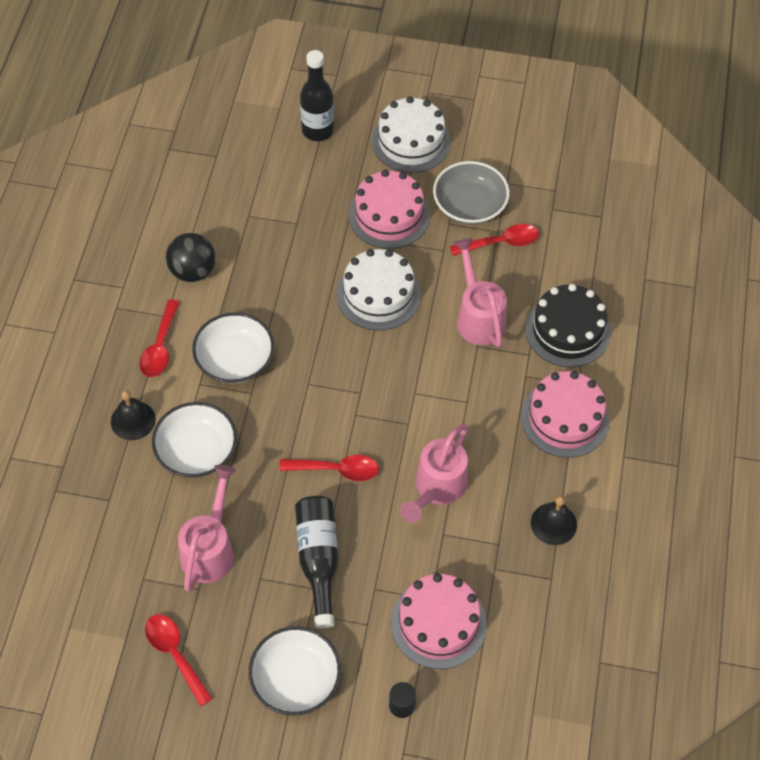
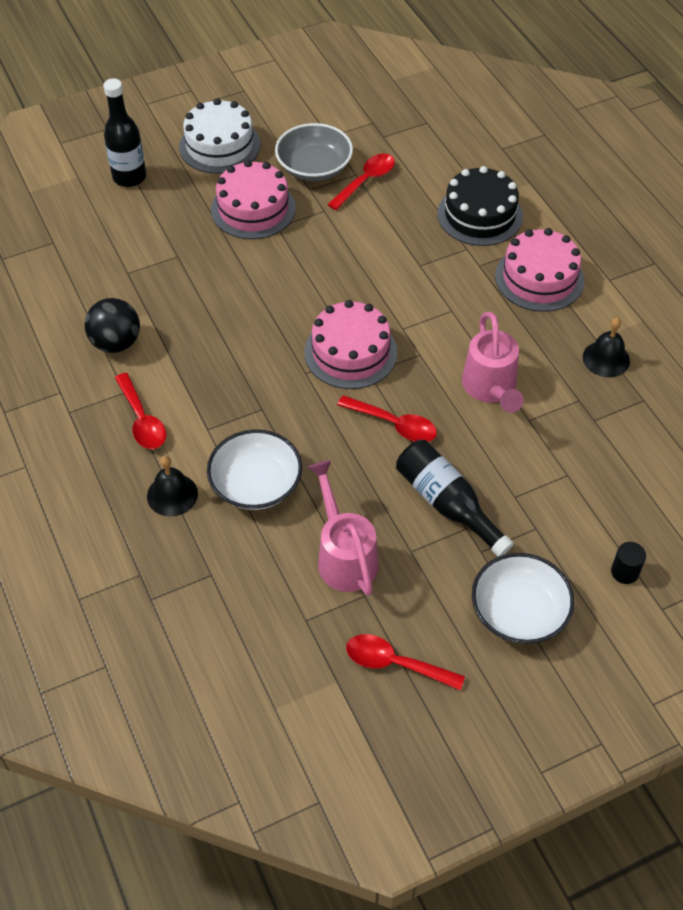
camera: 35 degrees left, 5 degrees down
white bowl [192,313,274,383] -> none
red spoon [279,455,379,481] -> red spoon turned 60 degrees clockwise [337,395,437,442]
white cake [337,249,421,331] -> none
pink cake [391,573,487,669] -> pink cake moved to [304,300,397,389]
pink watering can [453,238,507,347] -> none

